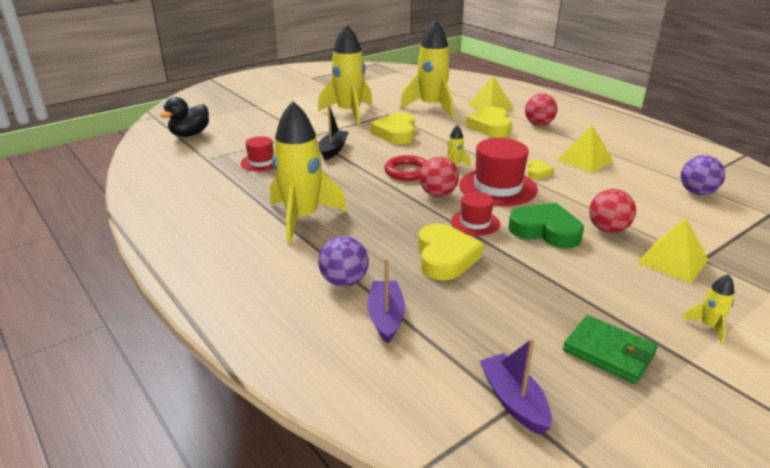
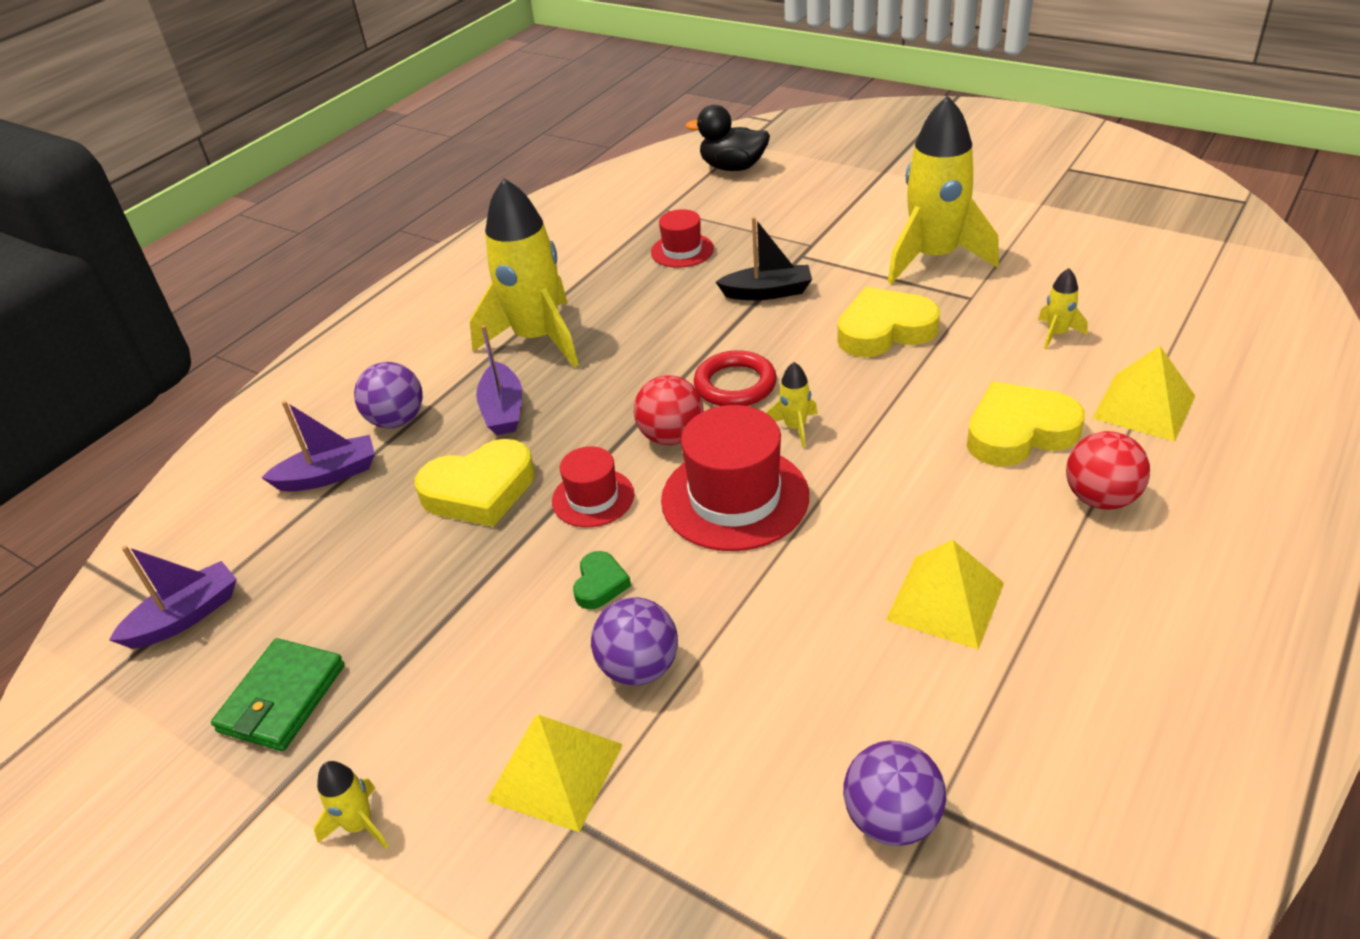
camera: 75 degrees right, 10 degrees up
yellow rocket [400,19,453,117] -> yellow rocket [1038,268,1088,349], size x0.41
green heart [508,203,584,248] -> green heart [573,551,631,609], size x0.51
yellow heart [527,160,554,179] -> none
red ball [589,189,636,233] -> purple ball [591,597,678,685]
none -> purple boat [476,325,522,435]

